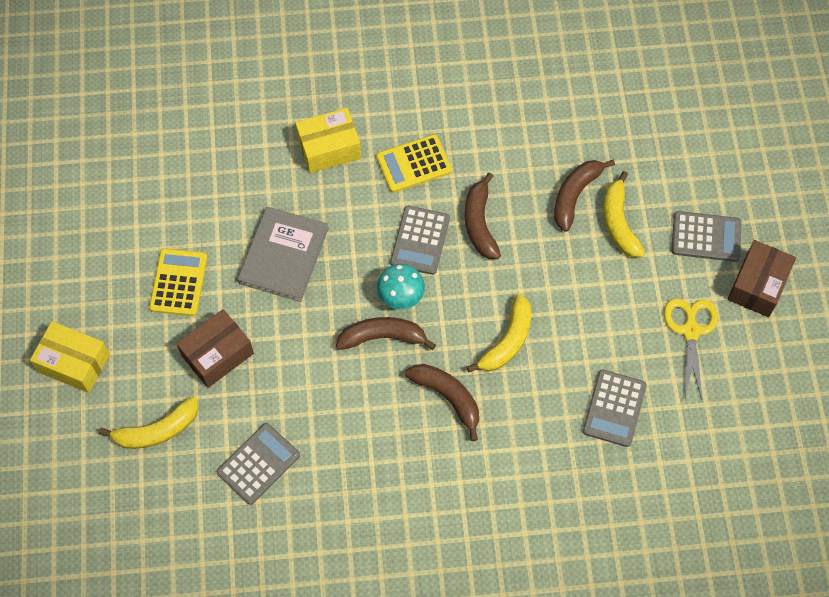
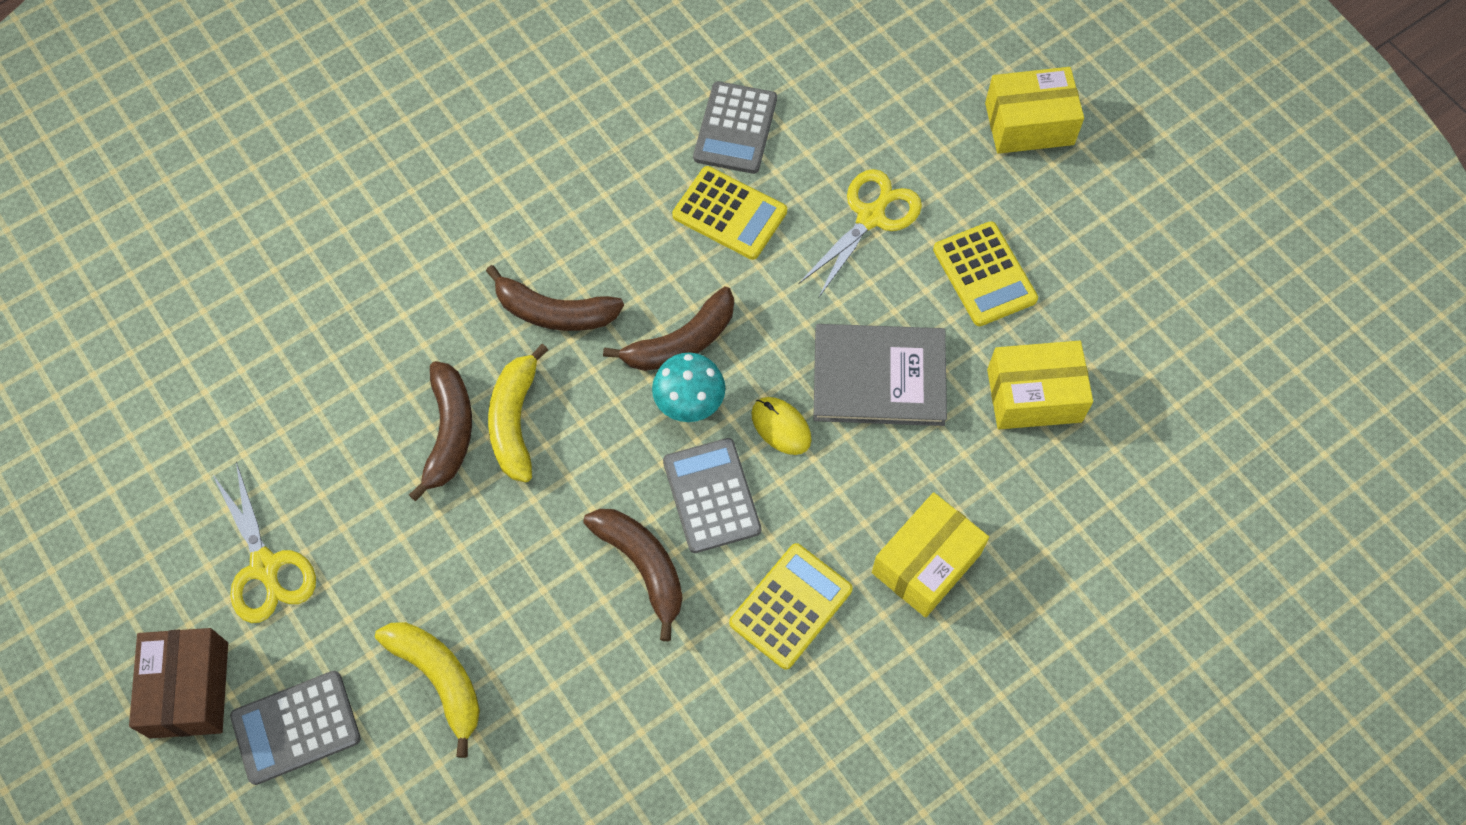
camera: 150 degrees right, 0 degrees up
yellow banana [99,396,198,449] -> none
brown box [176,309,254,388] -> yellow scissors [799,169,922,298]
grey book [237,207,329,302] -> grey book turned 75 degrees counterclockwise [813,324,947,426]
brown banana [554,160,615,232] -> brown banana moved to [409,361,472,501]
grey calculator [583,369,647,447] -> none
none -> yellow calculator [672,166,787,260]
none -> yellow mouse [751,397,812,455]
none -> yellow box [987,341,1093,429]

